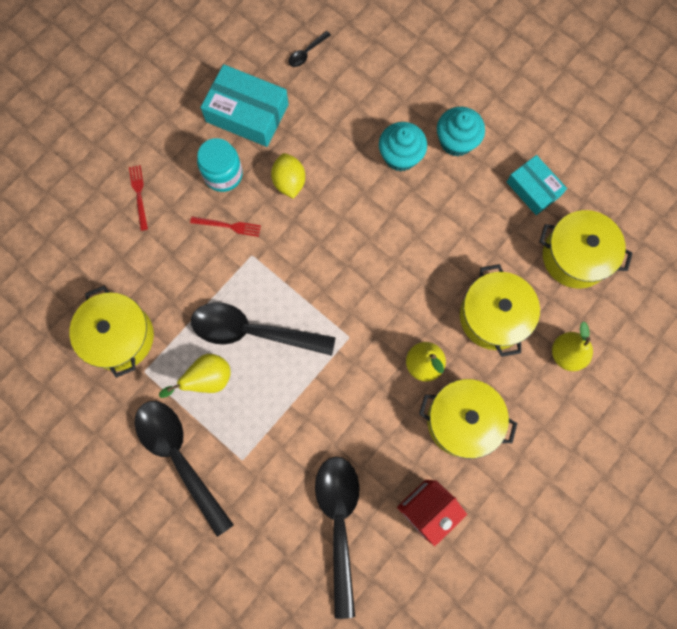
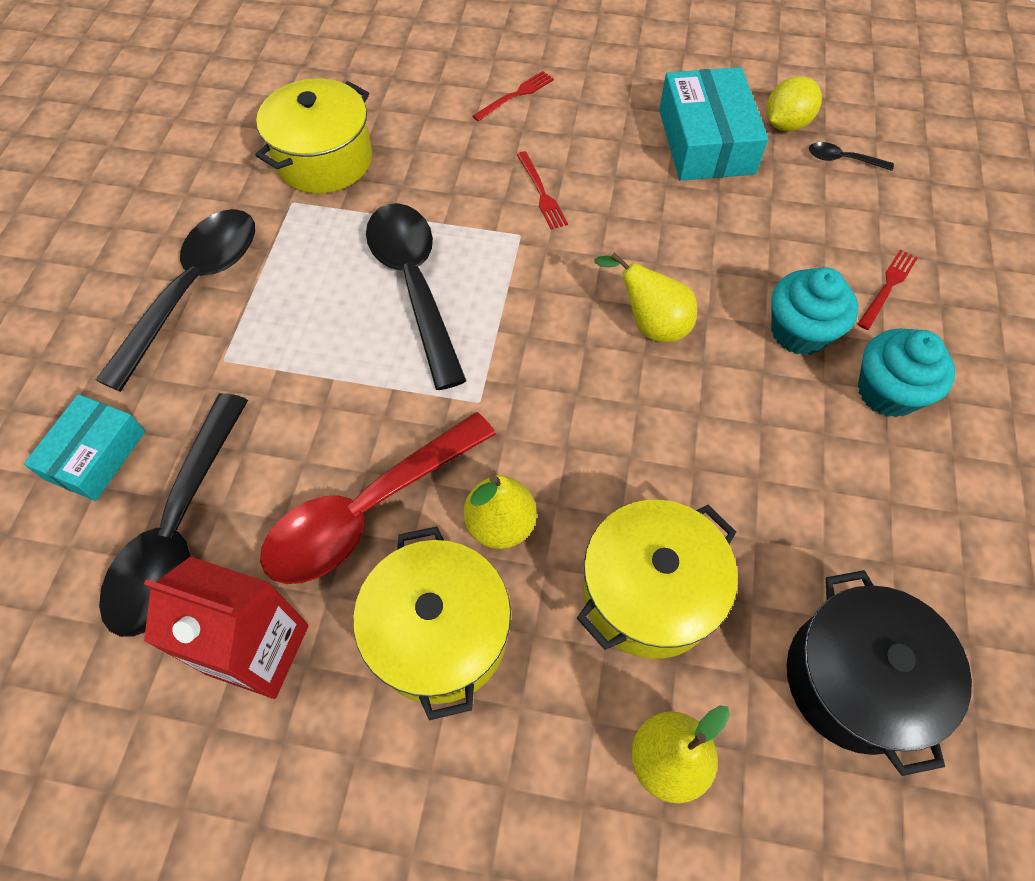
camera: 60 degrees right, 15 degrees down
yellow pear [159,354,231,398] -> yellow pear moved to [594,253,697,343]
turquoise jar [197,138,243,192] -> none
yellow lemon [271,153,305,199] -> yellow lemon moved to [766,76,822,131]
black spoon [315,457,360,619] -> black spoon turned 135 degrees clockwise [99,393,248,637]
turquoise box [507,155,567,215] -> turquoise box moved to [24,394,146,501]
yellow pot [539,210,633,289] -> black pot [787,570,972,776]
none -> red spoon [260,412,496,584]
none -> red fork [858,250,918,330]

